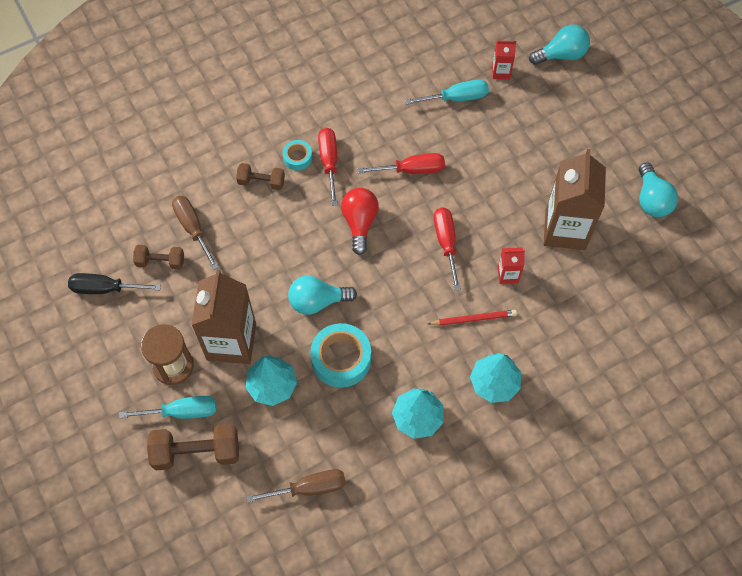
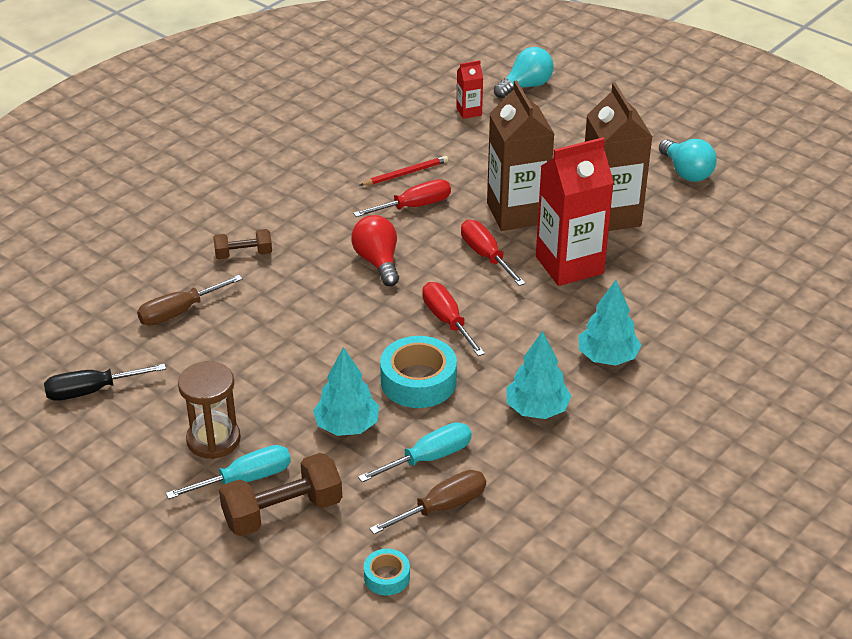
camera: 20 degrees left, 25 degrees down
brown dumbbell [133,245,184,270] -> none
brown screwdriver [172,196,219,270] -> brown screwdriver turned 75 degrees counterclockwise [137,275,243,326]
brown carton [191,269,256,364] -> brown carton moved to [487,81,554,231]
turquoise tape [283,140,312,171] -> turquoise tape moved to [364,549,410,596]
turquoise light bulb [288,276,357,315] -> none
red screwdriver [318,128,337,206] -> red screwdriver moved to [422,282,485,356]
turquoise screwdriver [405,79,489,105] -> turquoise screwdriver moved to [358,422,472,483]
red pencil [428,310,517,325] -> red pencil moved to [360,156,448,186]
red carton [498,247,525,284] -> red carton [536,137,614,286], size x2.22

